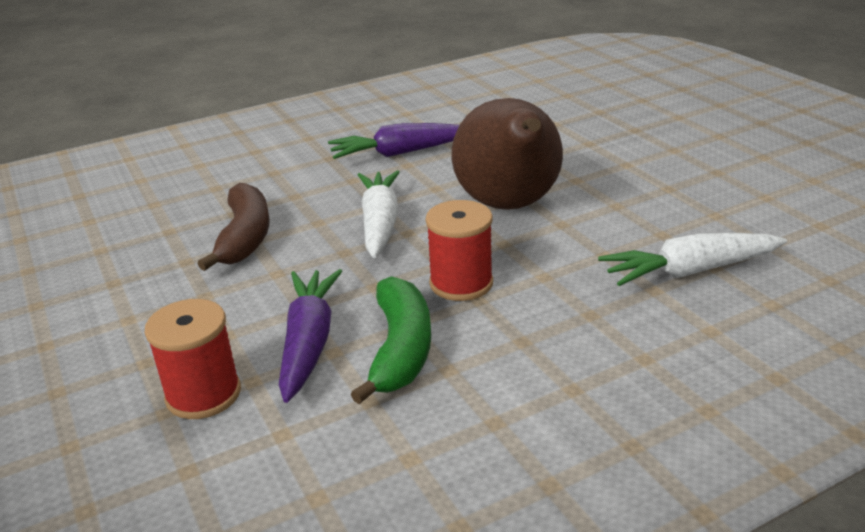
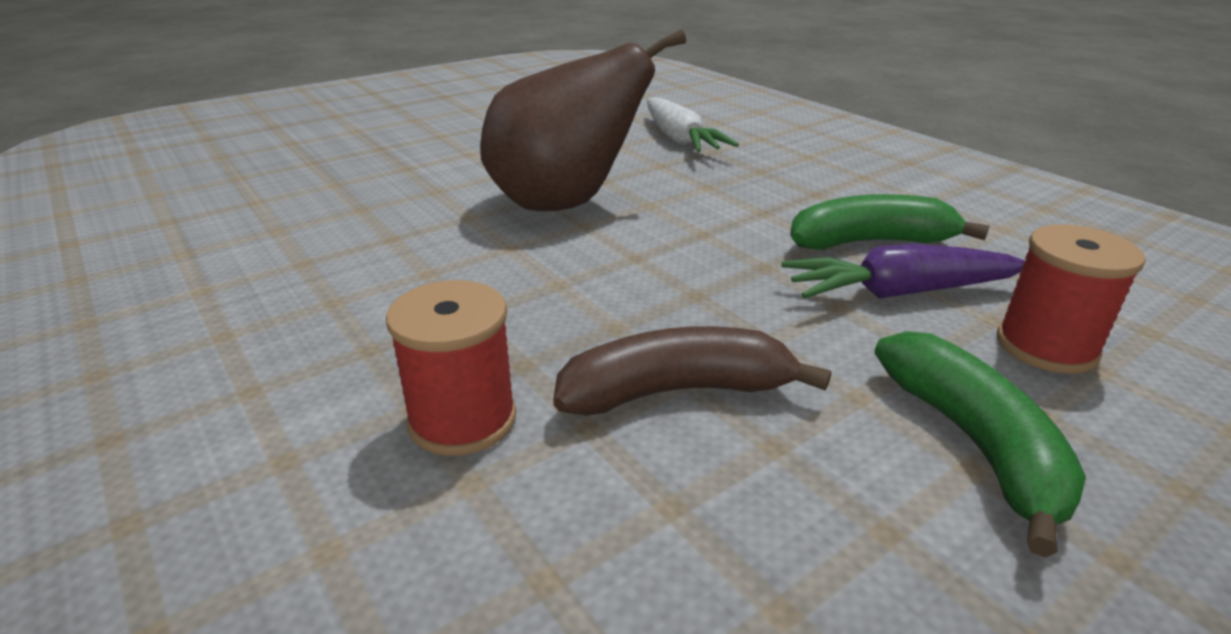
camera: 100 degrees left, 0 degrees up
purple carrot [328,123,459,159] -> none
white carrot [358,170,400,258] -> none
red spool [426,200,493,301] -> red spool moved to [386,280,516,456]
none -> green banana [875,331,1086,558]

